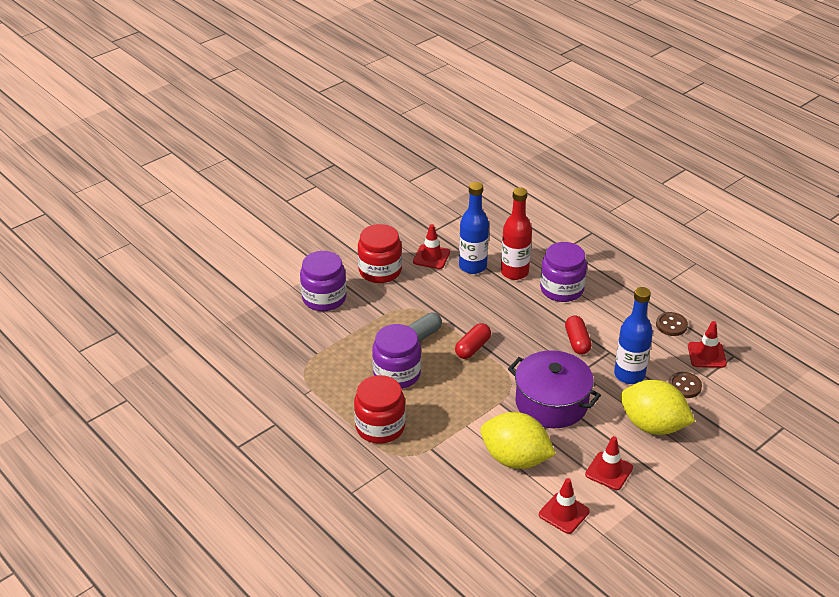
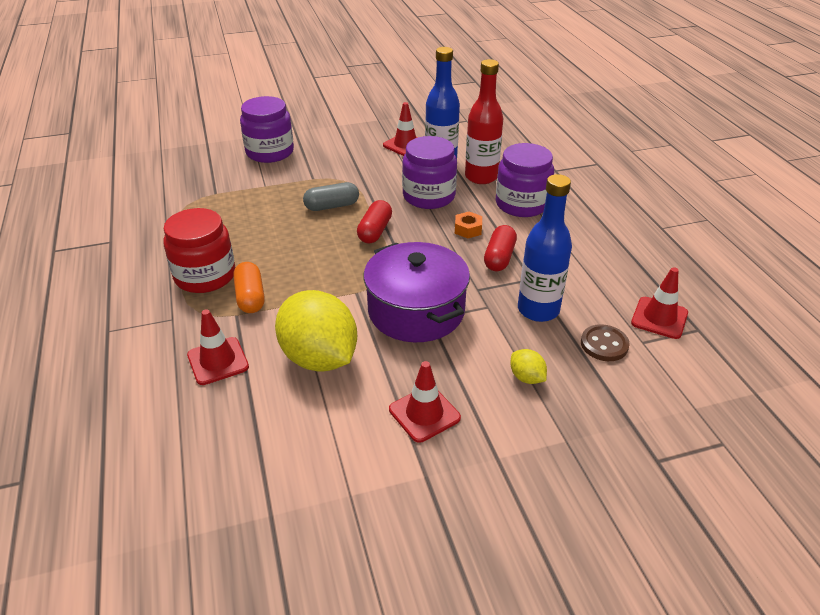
camera: 25 degrees right, 0 degrees up
red jar [358,224,402,283] -> none
purple jar [372,324,421,389] -> purple jar moved to [402,136,457,209]
red capsule [455,323,491,359] -> red capsule turned 45 degrees counterclockwise [357,200,392,243]
red traffic cone [539,478,590,534] -> red traffic cone moved to [187,309,249,385]
yellow lemon [620,380,695,435] -> yellow lemon [511,349,547,384], size x0.42
brown button [656,312,688,336] -> none
none -> orange capsule [233,262,265,313]
none -> orange nut [455,211,482,239]

